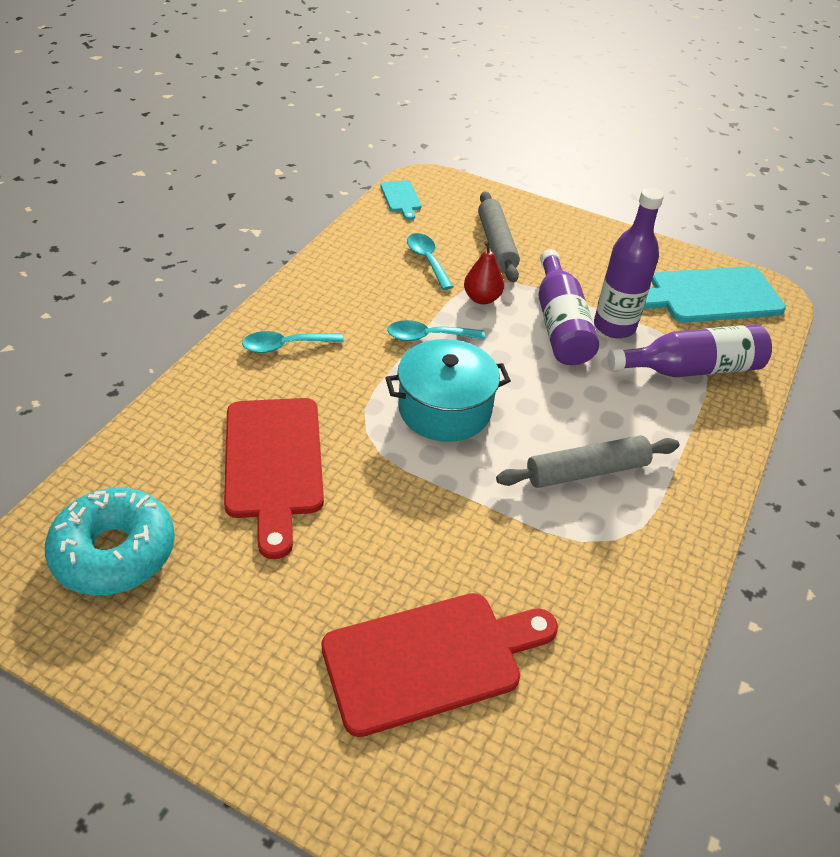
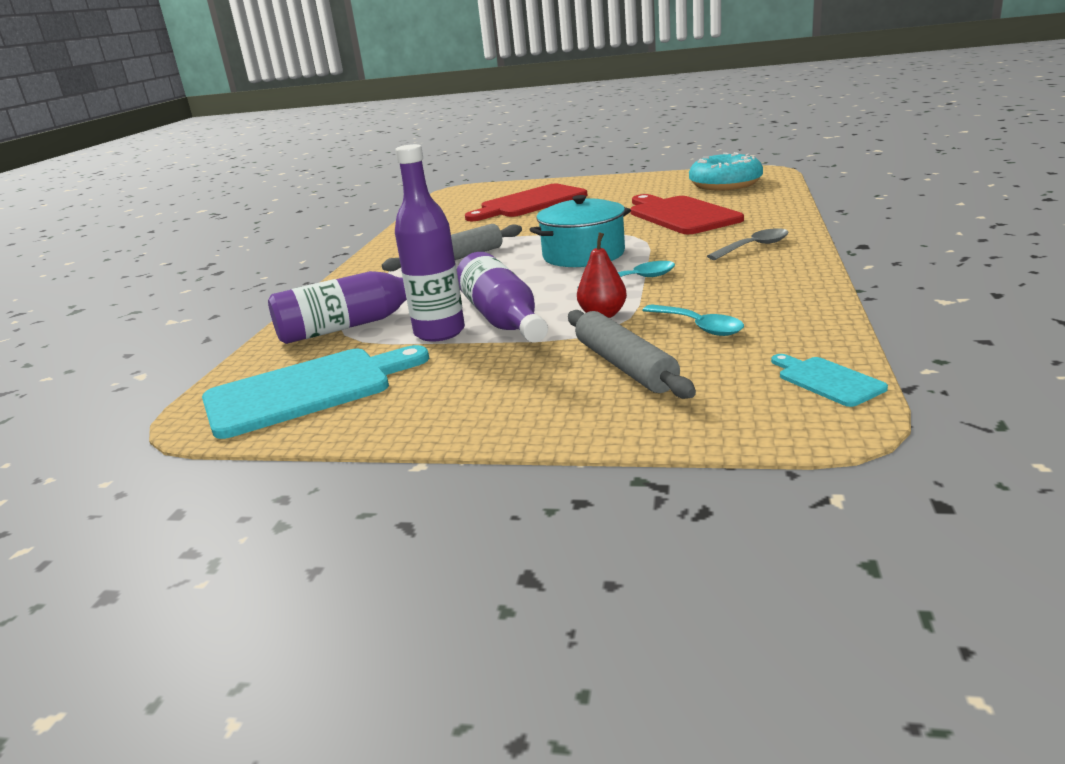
camera: 170 degrees right, 20 degrees down
turquoise spoon [242,331,344,353] -> grey spoon [707,228,789,260]

